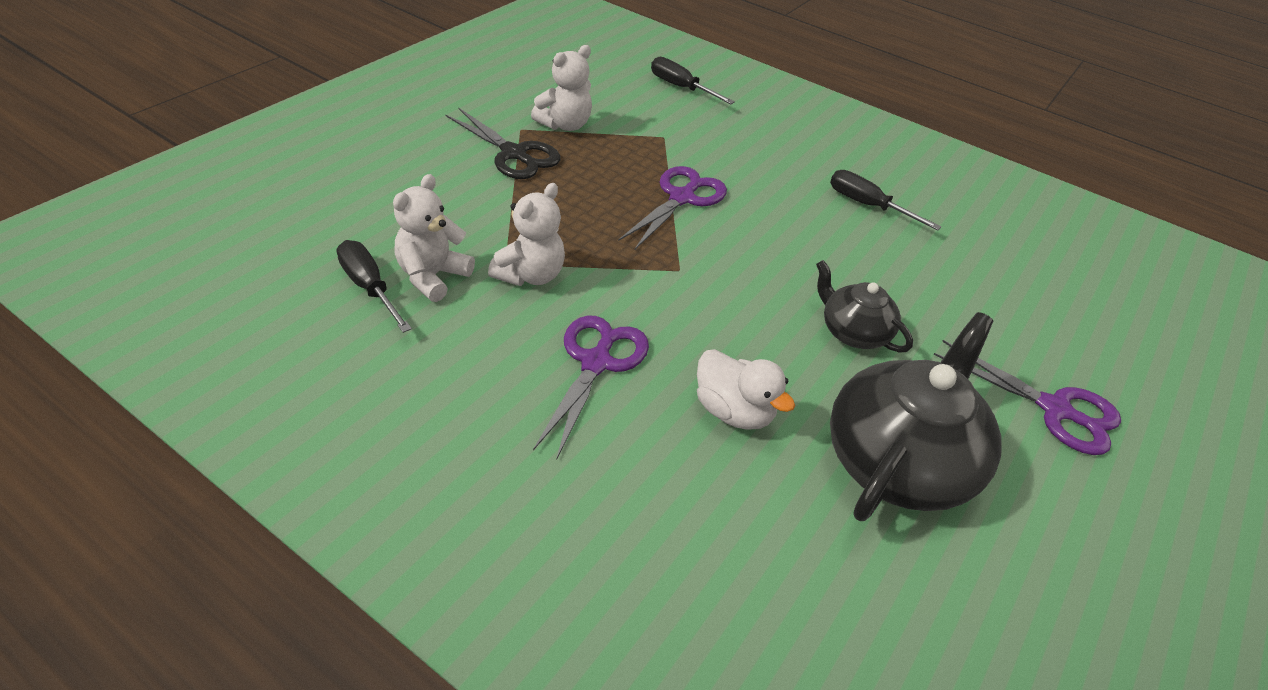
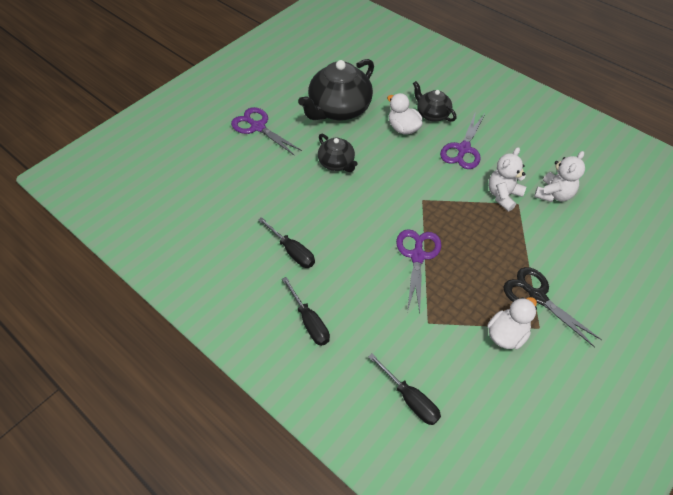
camera: 170 degrees left, 10 degrees up
black screwdriver [337,240,412,333] -> black screwdriver moved to [282,277,330,346]
white teddy bear [531,45,592,131] -> white duck [487,297,537,350]
purple scissors [619,166,727,249] -> purple scissors turned 150 degrees clockwise [396,229,441,314]
none -> black teapot [413,81,456,122]

